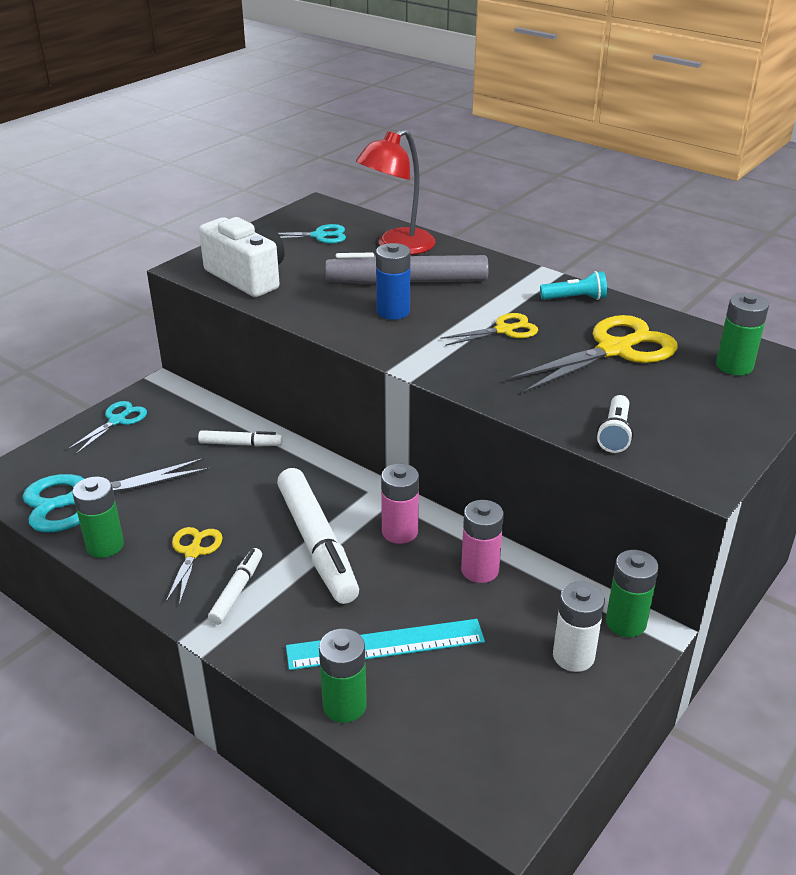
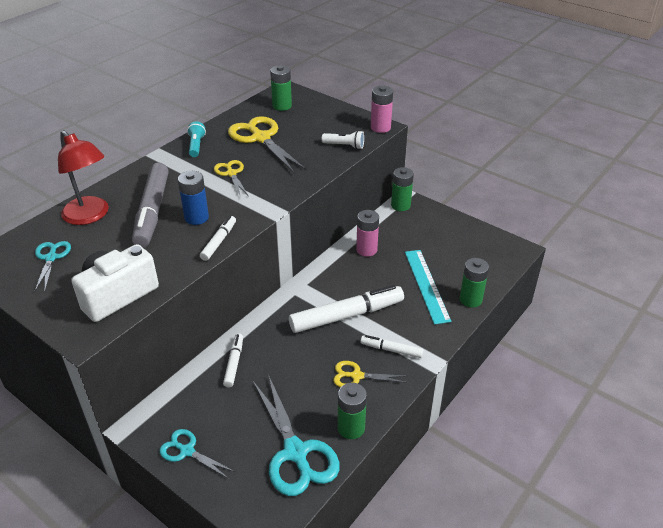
camera: 90 degrees left, 5 degrees up
pink battery [381,464,419,544] -> pink battery moved to [371,86,393,133]
white battery [553,582,605,672] -> none
none -> white marker [200,216,236,261]

